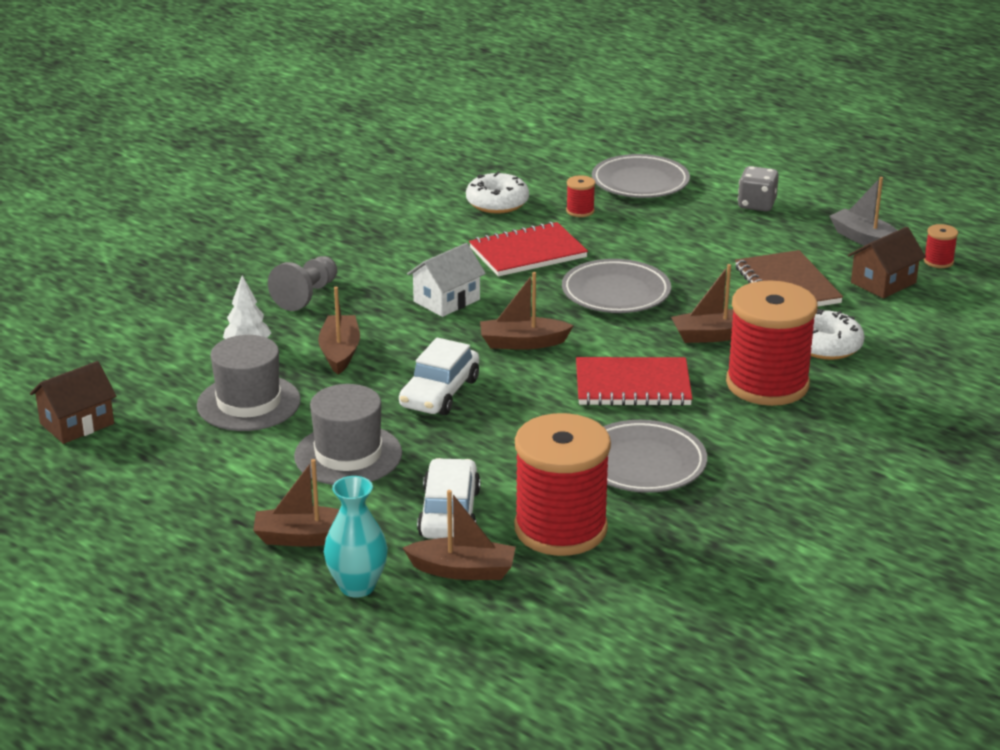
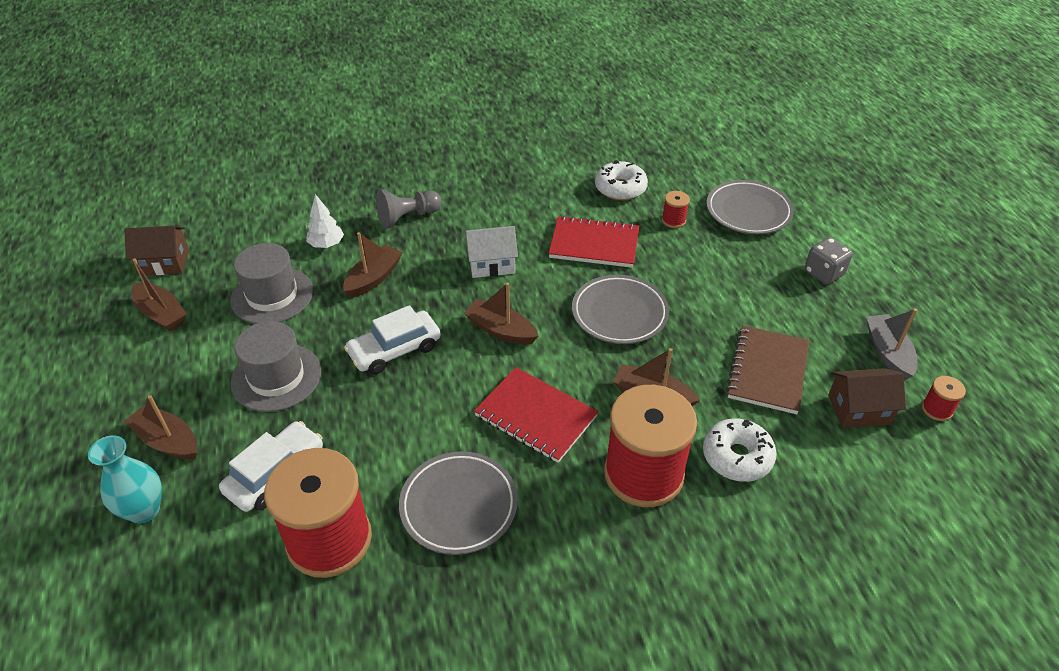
camera: 35 degrees right, 15 degrees up
brown boat [403,490,516,580] -> brown boat moved to [131,258,187,331]

